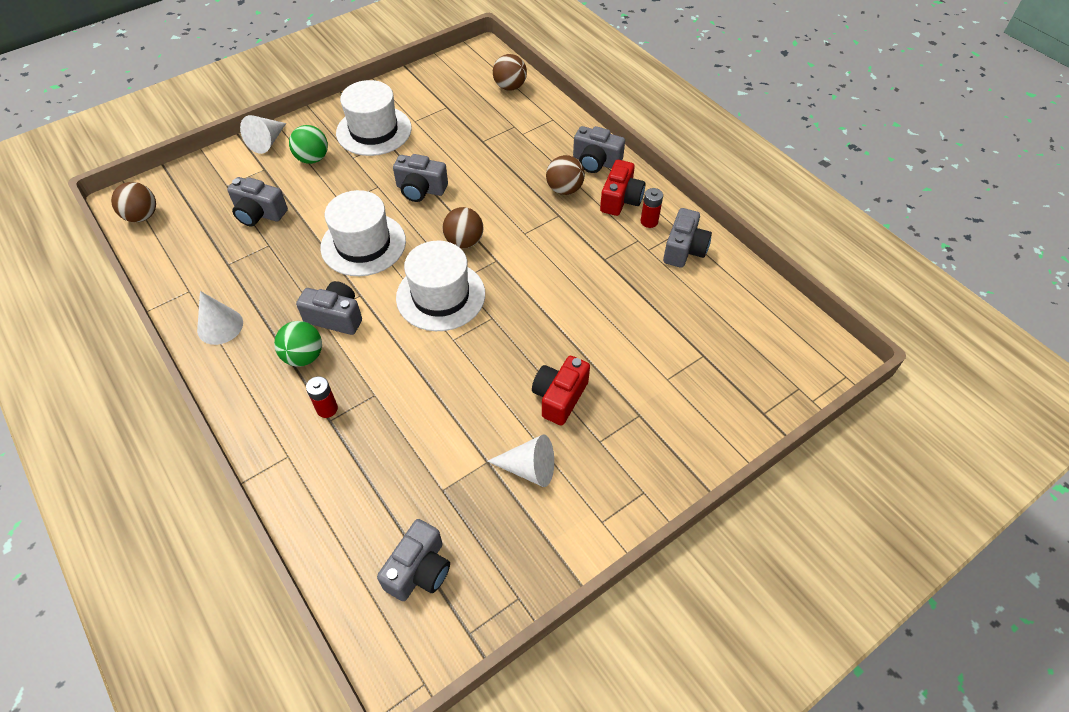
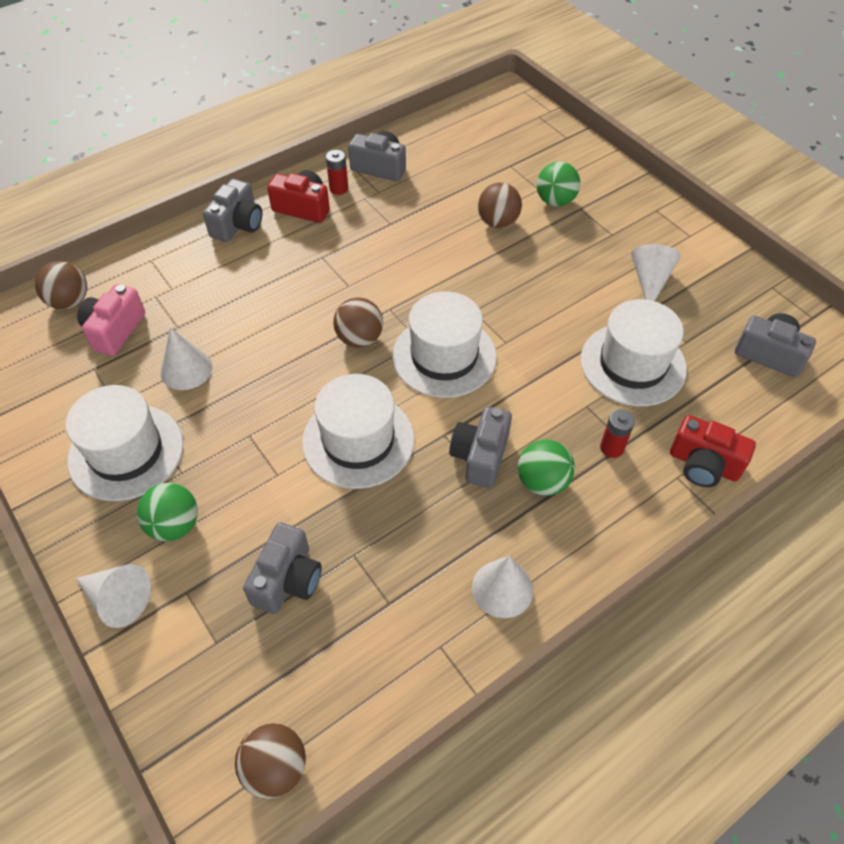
camera: 90 degrees left, 0 degrees up
grey camera [393,154,448,202] -> none
red camera [532,356,590,426] -> red camera moved to [670,415,756,487]
brown ball [546,155,585,195] -> brown ball moved to [478,183,522,228]
none -> pink camera [77,284,145,356]
none -> white cone [160,327,213,390]
none -> green ball [537,161,580,207]
none -> white hat [581,299,687,406]

